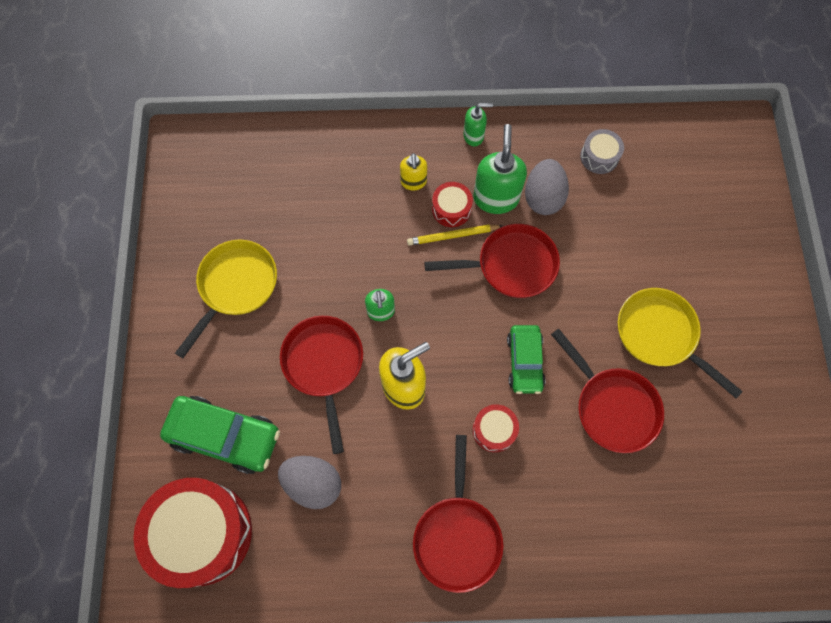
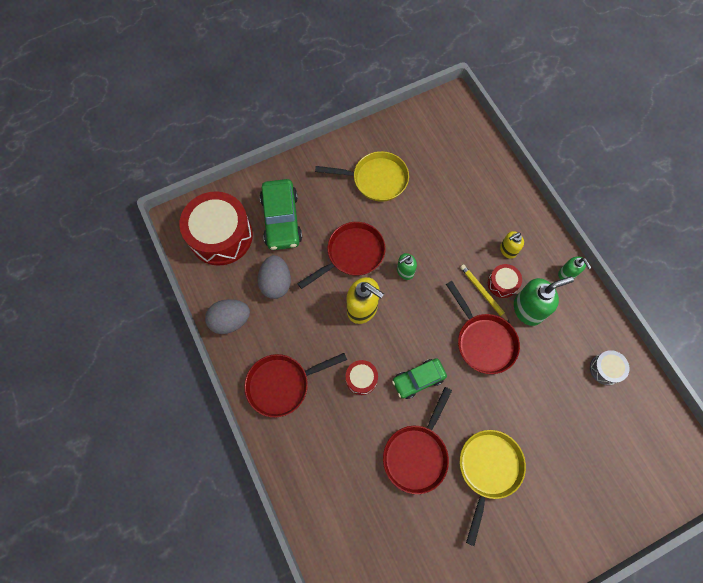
camera: 65 degrees right, 0 degrees up
grey egg [525,159,569,215] -> grey egg moved to [205,299,250,334]

